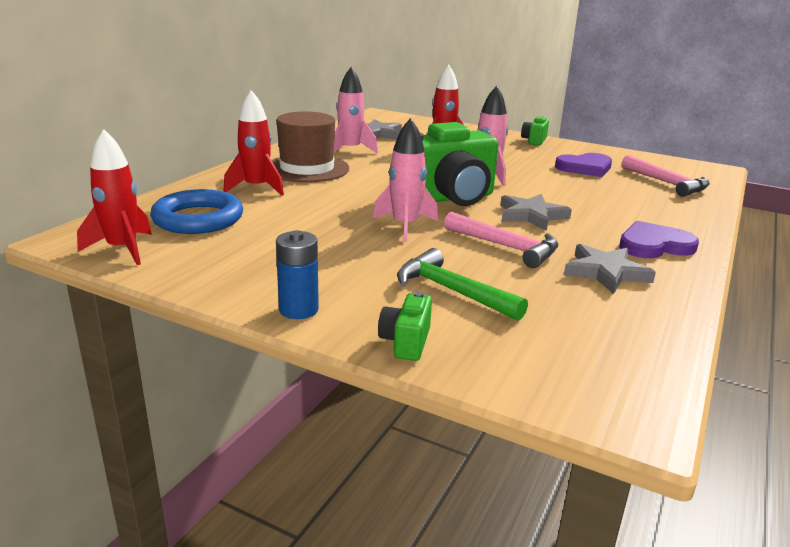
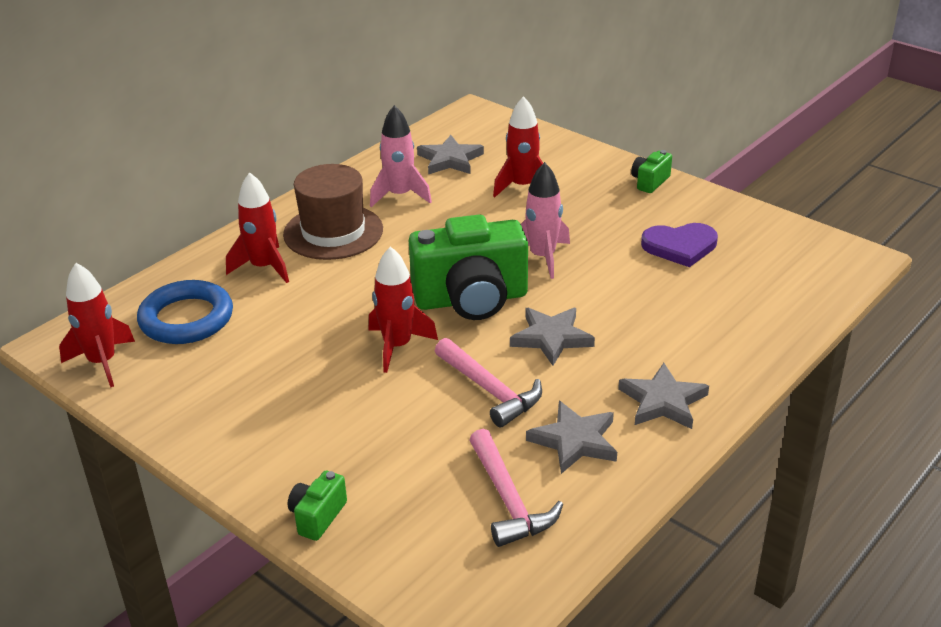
camera: 15 degrees right, 10 degrees up
blue battery [276,230,319,319] -> none
pink rocket [373,118,438,242] -> red rocket [369,246,438,373]
green hammer [397,248,528,321] -> none
purple heart [619,221,699,258] -> grey star [618,363,709,429]
pink hammer [621,155,710,197] -> pink hammer moved to [470,429,563,547]

